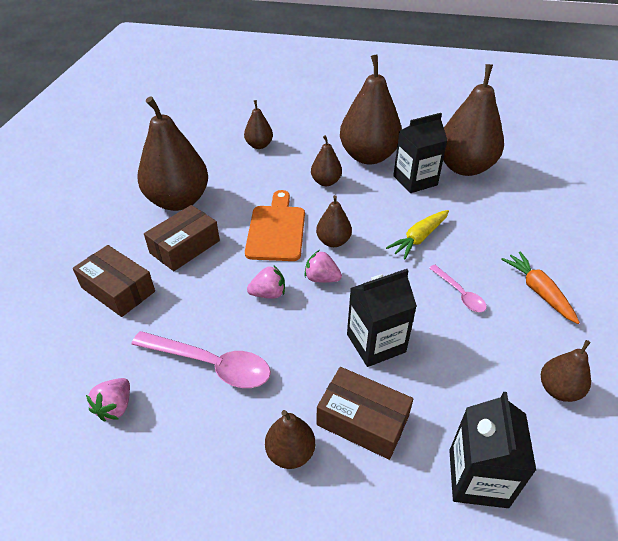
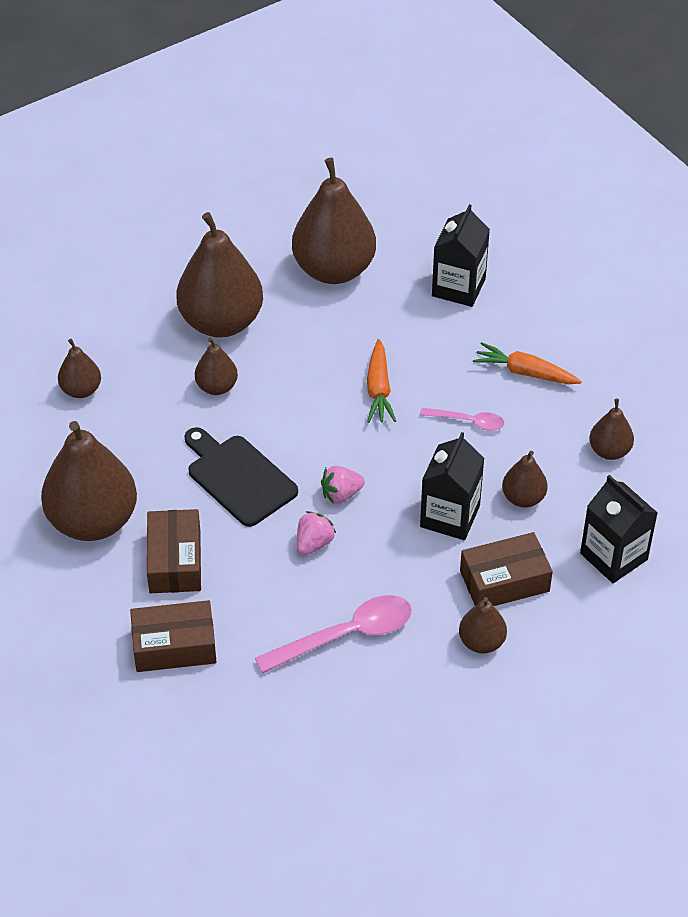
camera: 45 degrees left, 5 degrees up
pink strawberry [86,378,130,421] -> none
orange cutting board [245,190,305,261] -> black cutting board [184,427,298,527]
brown pear [316,195,352,247] -> brown pear moved to [502,451,547,507]
yellow carrot [386,210,449,260] -> orange carrot [367,339,396,423]
black carton [393,113,448,193] -> black carton moved to [432,204,490,307]

